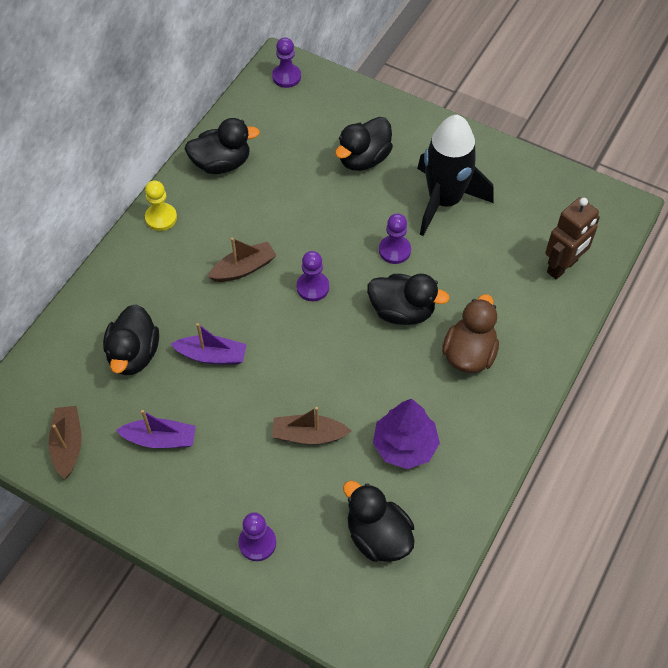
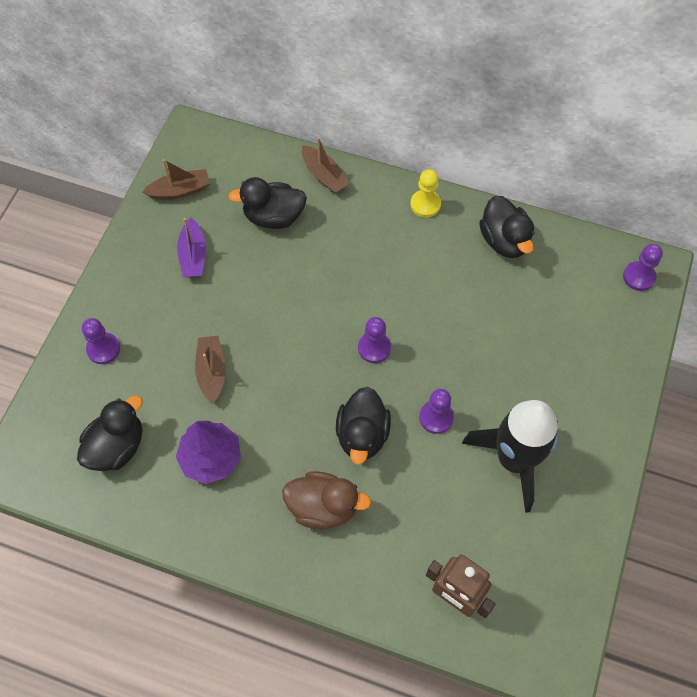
camera: 80 degrees right, 5 degrees up
purple boat [171,323,247,365] -> none
brown boat [207,238,277,282] -> brown boat moved to [302,137,350,194]
black duck [335,117,393,171] -> none

